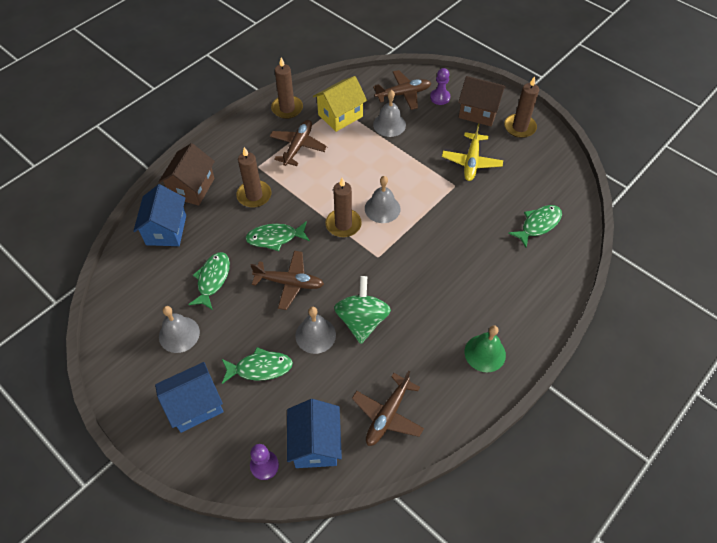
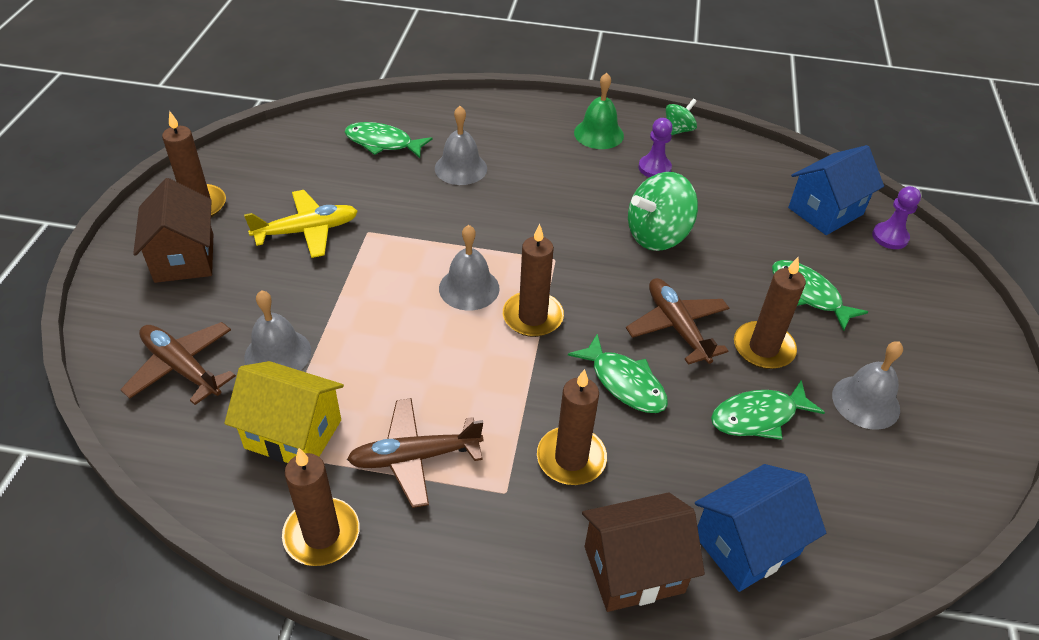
camera: 125 degrees left, 10 degrees down
blue house [155,362,223,433] -> none
grey bell [295,307,336,354] -> grey bell moved to [435,106,487,185]
brown plane [352,370,424,446] -> none
purple pawn [430,68,450,105] -> purple pawn moved to [638,118,673,177]
none -> green spinning top [666,99,697,135]
none -> brown candle [734,257,806,369]

